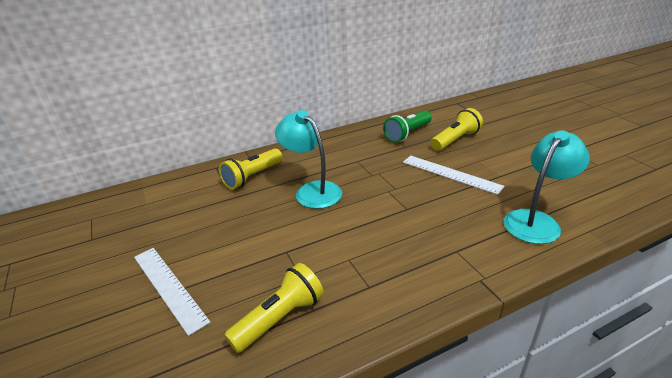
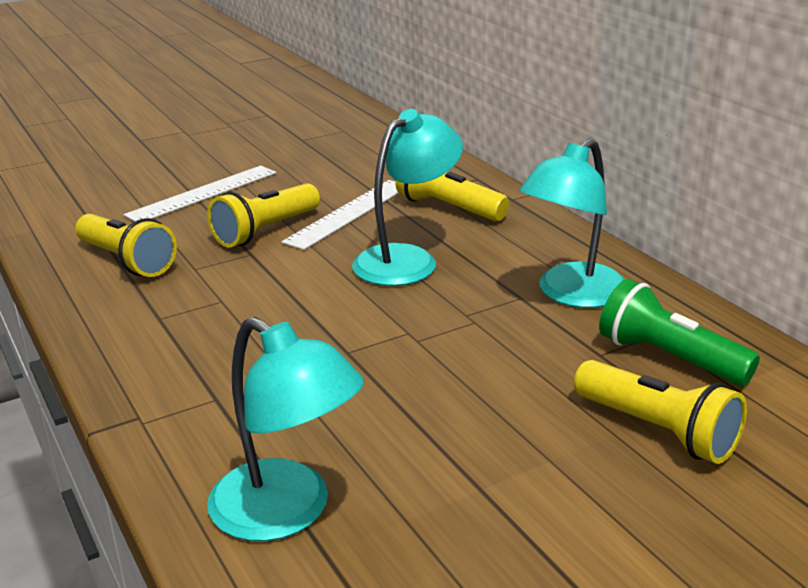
camera: 85 degrees right, 5 degrees down
white ruler [403,156,505,195] -> white ruler moved to [282,180,399,250]
none -> yellow flashlight [207,183,320,247]
none -> turquoise lamp [519,139,625,308]

